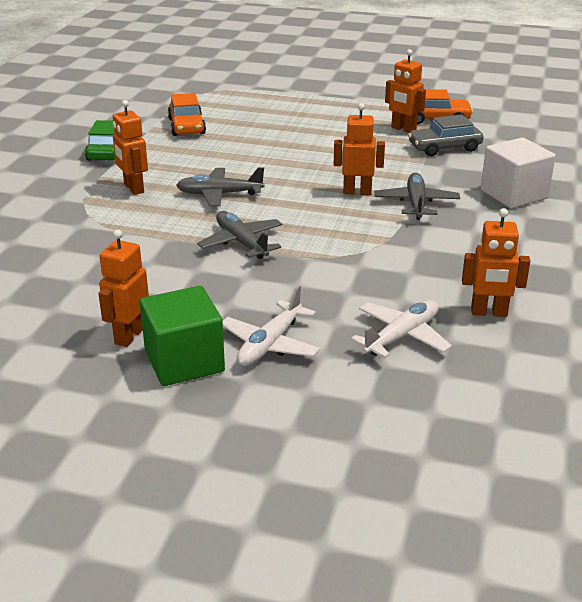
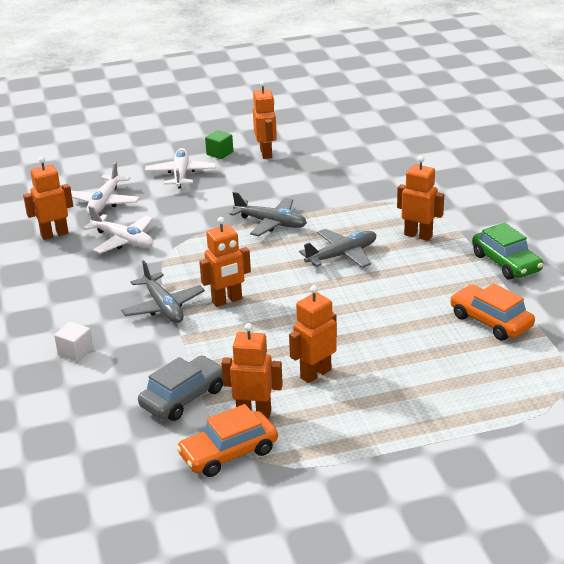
camera: 150 degrees right, 0 degrees up
green cube [140,286,225,386] -> green cube [205,130,233,159], size x0.49
white cube [481,137,556,209] -> white cube [54,322,93,362], size x0.49
none -> white plane [83,206,153,254]
none -> orange robot [289,285,337,383]

